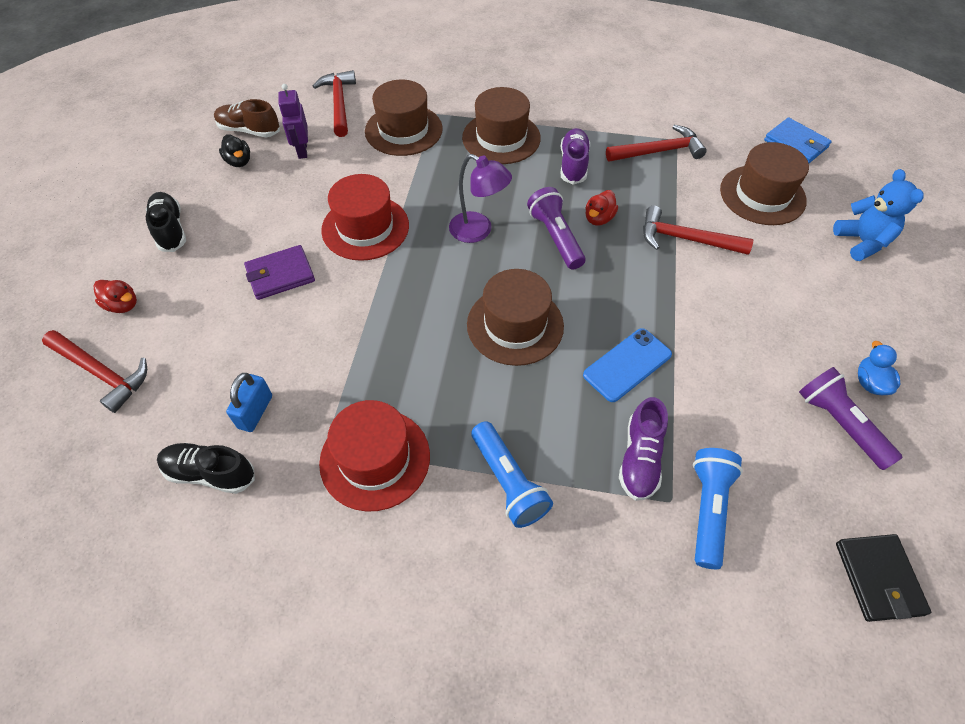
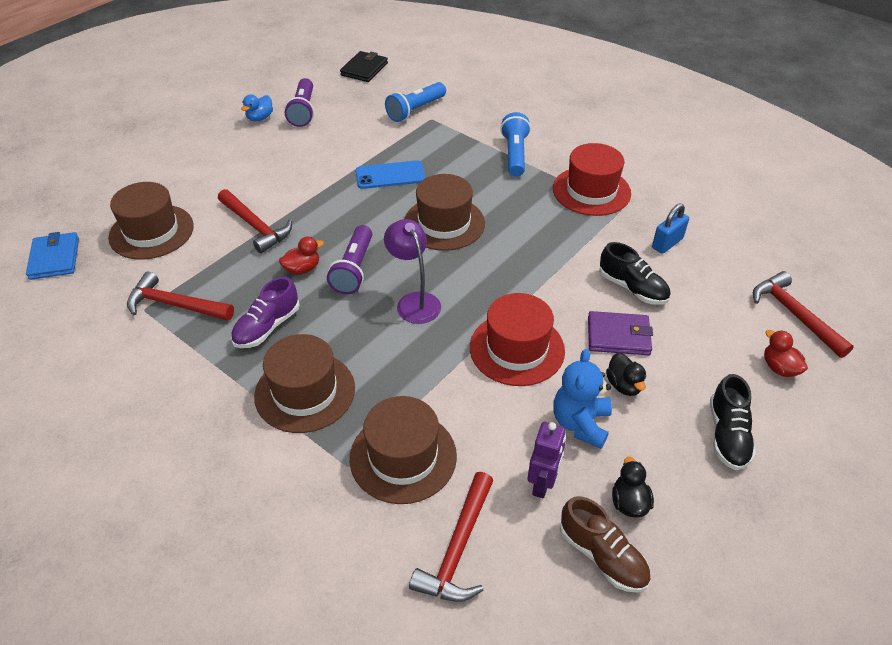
camera: 150 degrees left, 10 degrees down
black shoe [157,443,255,494] -> black shoe moved to [599,242,671,305]
purple shoe [619,397,668,501] -> none
blue teddy bear [833,169,923,261] -> blue teddy bear moved to [553,349,612,449]
none -> black duck [606,353,646,396]

